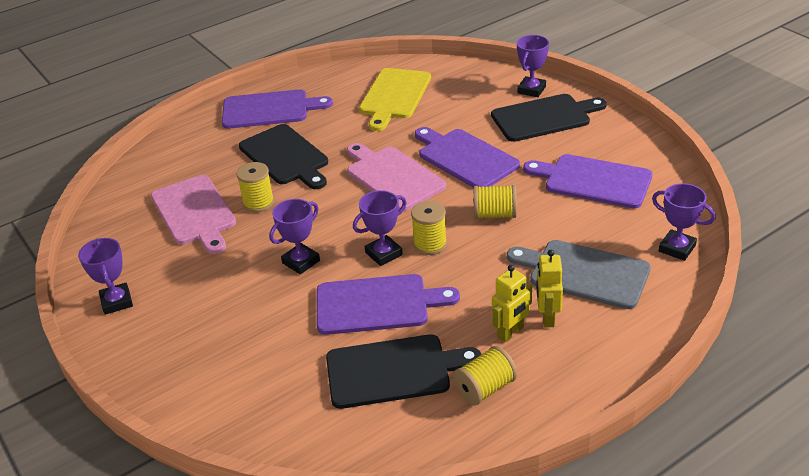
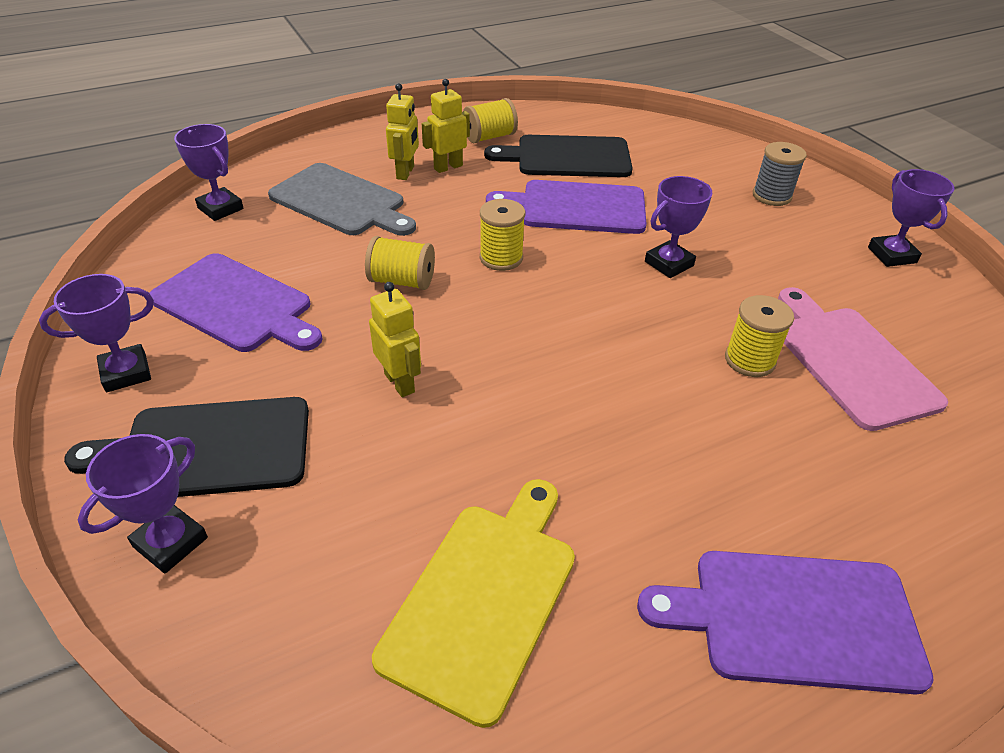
camera: 175 degrees left, 5 degrees up
black cutting board [239,124,328,189] -> none
pink cutting board [347,143,446,211] -> none
purple trophy [353,190,407,266] -> purple trophy moved to [39,274,154,392]
purple cutting board [415,127,520,188] -> yellow robot [369,282,421,397]
none -> grey spool [753,142,807,206]

